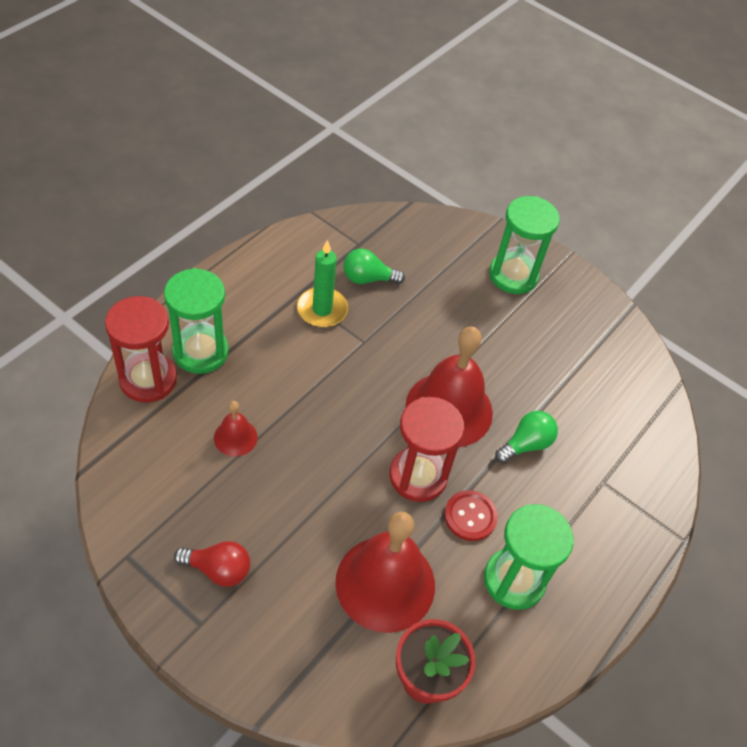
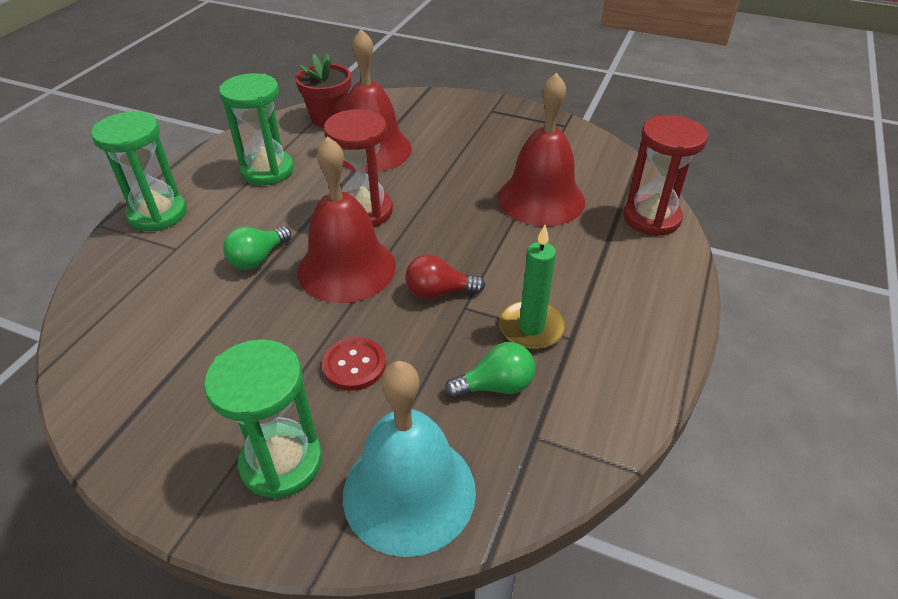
camera: 170 degrees right, 10 degrees down
green hourglass [164,268,229,374] -> green hourglass moved to [91,112,187,231]
red light bulb [174,541,250,587] -> red light bulb moved to [405,254,485,300]
red bell [214,401,258,457] -> red bell [498,72,585,226], size x2.13
red button [444,490,498,541] -> red button moved to [322,337,386,391]
none -> turquoise bell [343,361,476,557]

